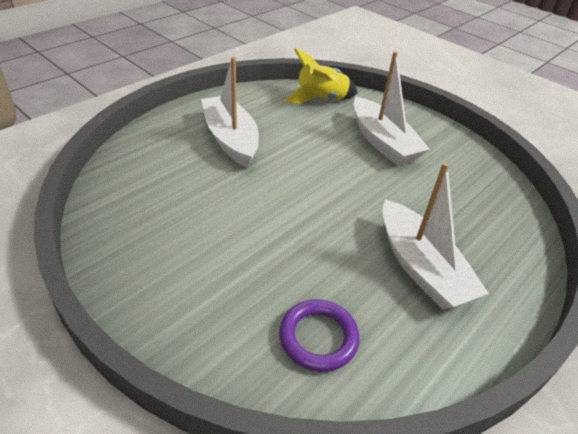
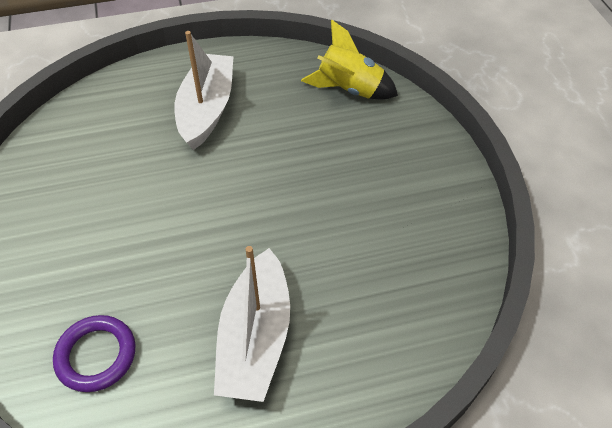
camera: 35 degrees right, 10 degrees up
white boat [354,51,430,166] -> none

